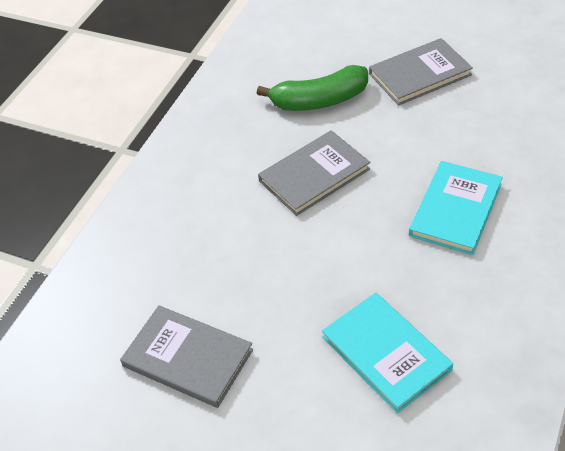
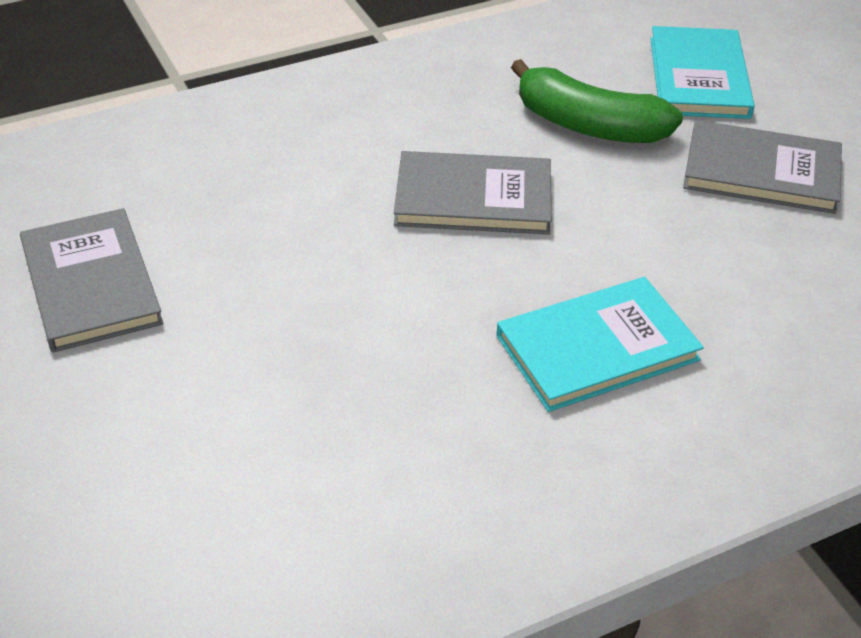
camera: 35 degrees right, 5 degrees down
turquoise book [322,292,453,413] -> turquoise book moved to [650,26,755,119]

